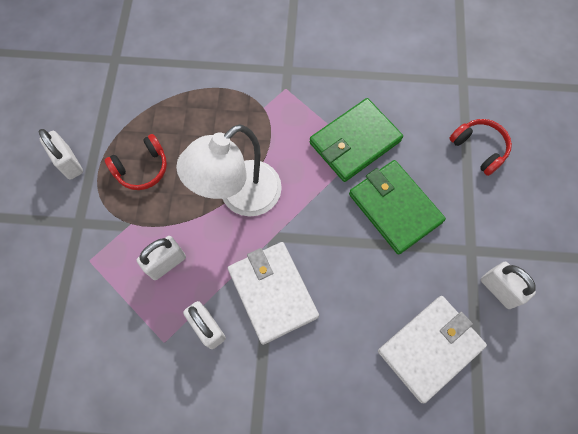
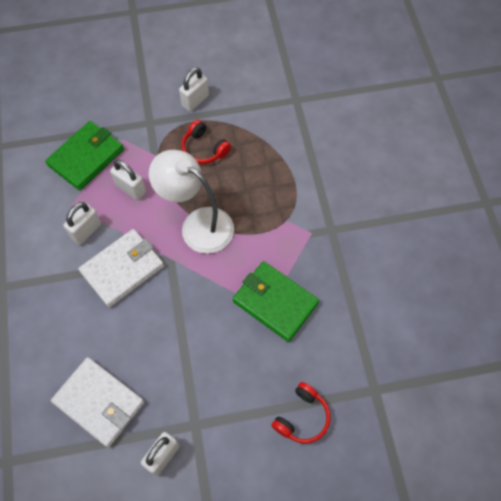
camera: 75 degrees right, 5 degrees down
green wallet [349,160,446,255] -> green wallet moved to [45,121,124,191]

